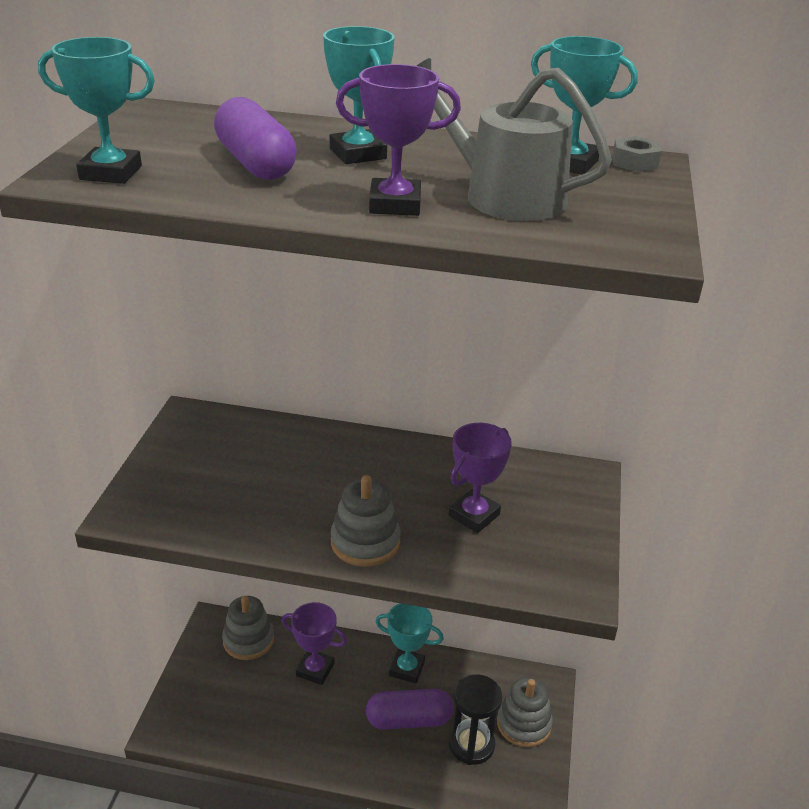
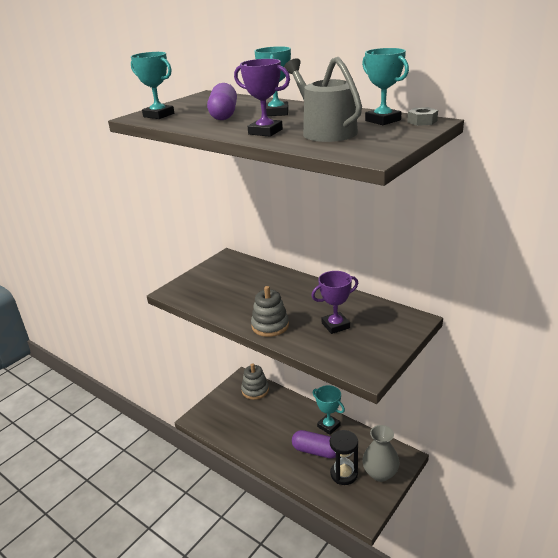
camera: 30 degrees right, 5 degrees down
purple trophy [282,602,347,685] -> none
grey stacking toy [497,677,553,747] -> grey vase [362,425,400,482]

